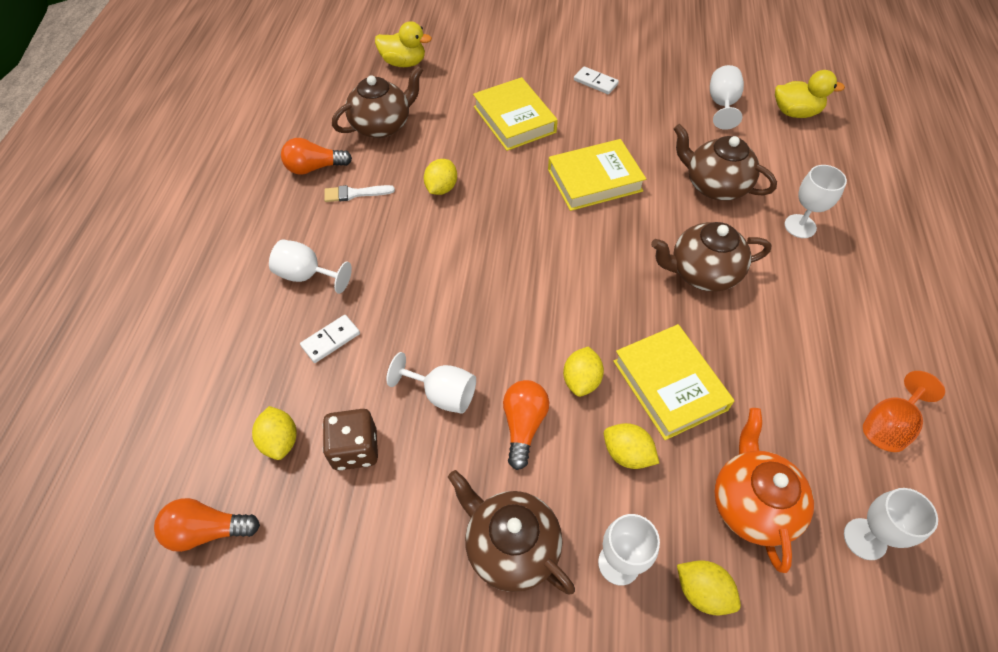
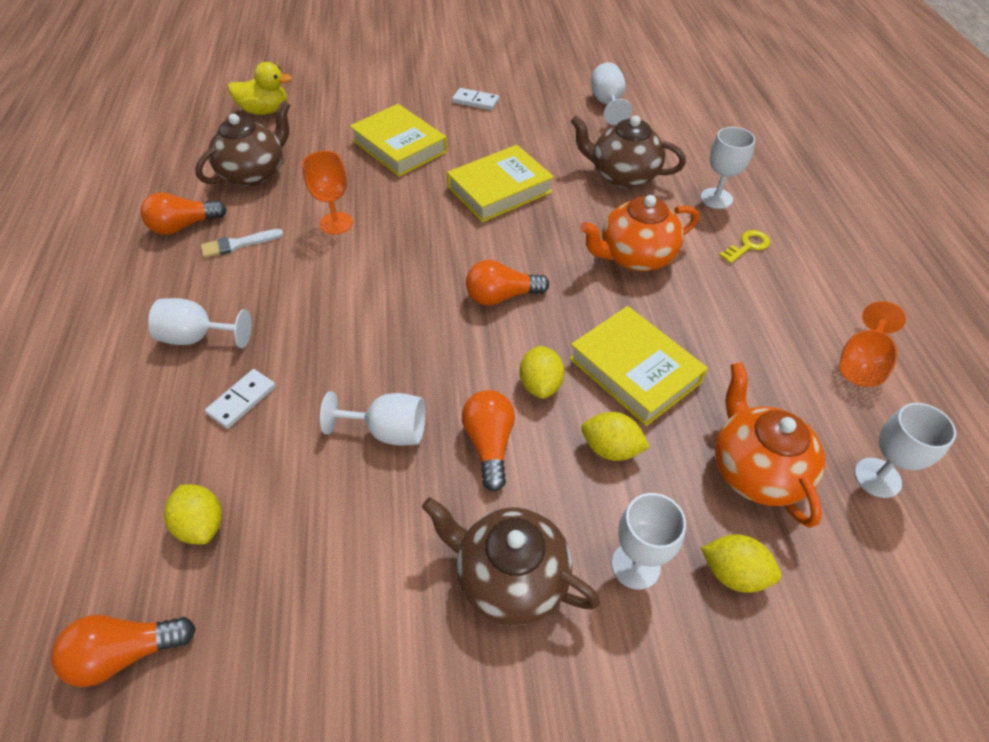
camera: 15 degrees left, 5 degrees down
brown dice [323,409,378,471] -> none
yellow lemon [424,159,457,195] -> orange goblet [302,151,353,235]
brown teapot [651,222,771,292] -> orange teapot [580,195,699,271]
yellow duck [775,70,845,118] -> none
none -> orange light bulb [466,260,549,306]
none -> yellow key [719,230,770,264]

